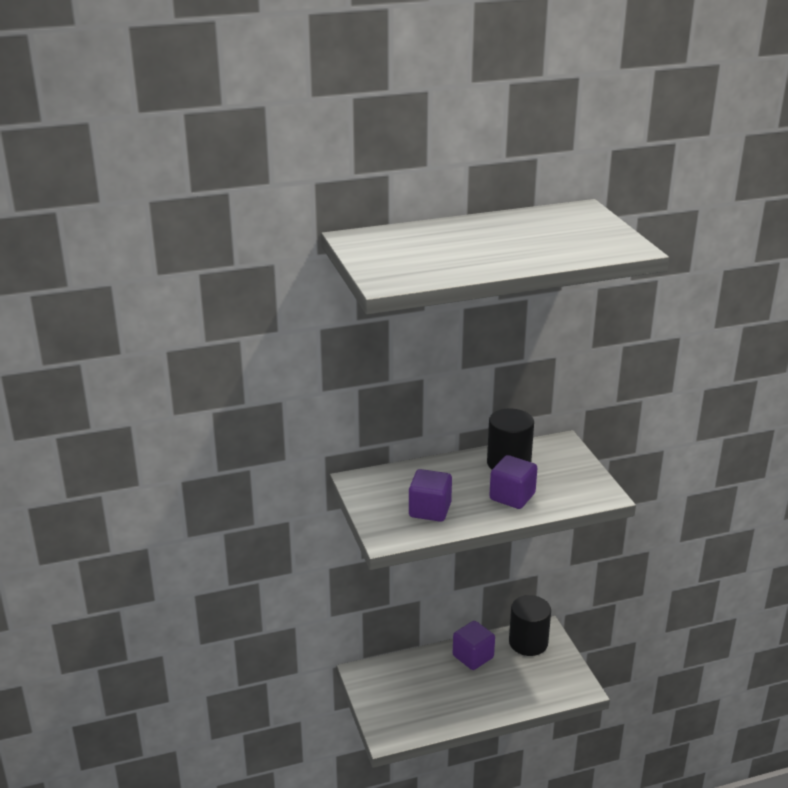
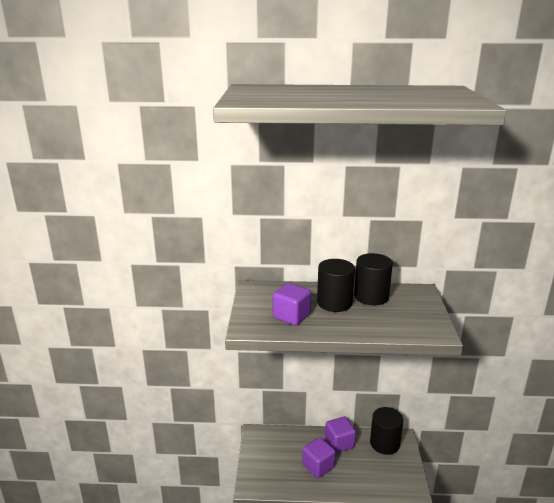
camera: 20 degrees right, 5 degrees down
purple cube [489,455,537,509] -> purple cube moved to [302,437,336,478]
none -> black cylinder [317,259,355,312]

